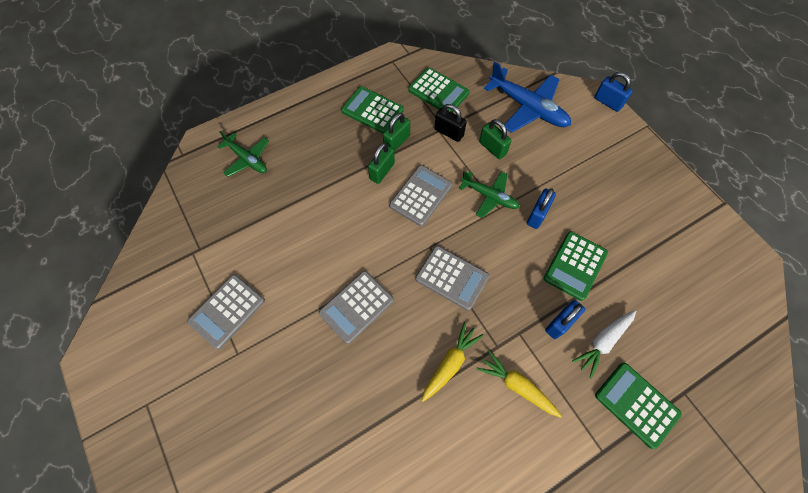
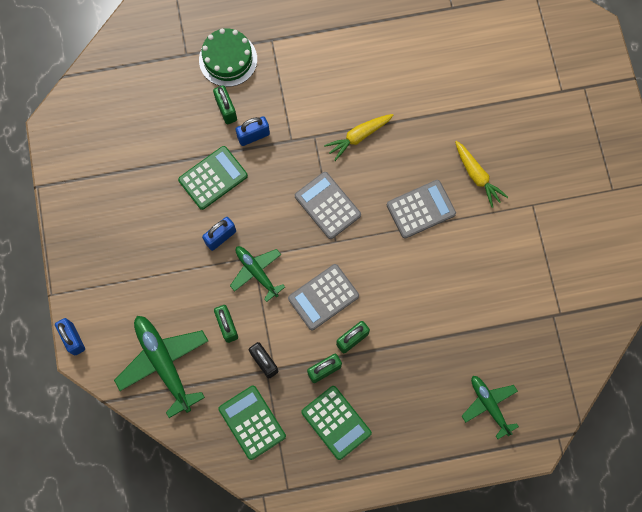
camera: 160 degrees left, 10 degrees up
grey calculator [187,274,265,349] -> none
yellow carrot [476,350,562,418] -> yellow carrot moved to [455,141,508,208]
blue plane [484,62,571,133] -> green plane [114,316,208,418]
white carrot [572,310,636,378] -> green padlock [213,85,237,124]
green calculator [595,363,682,449] -> green cake [199,28,257,87]

